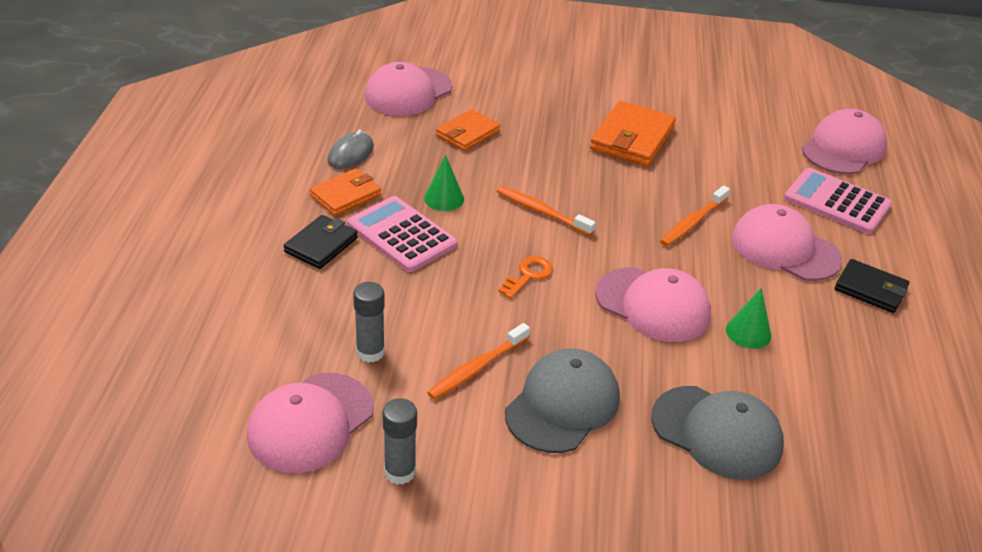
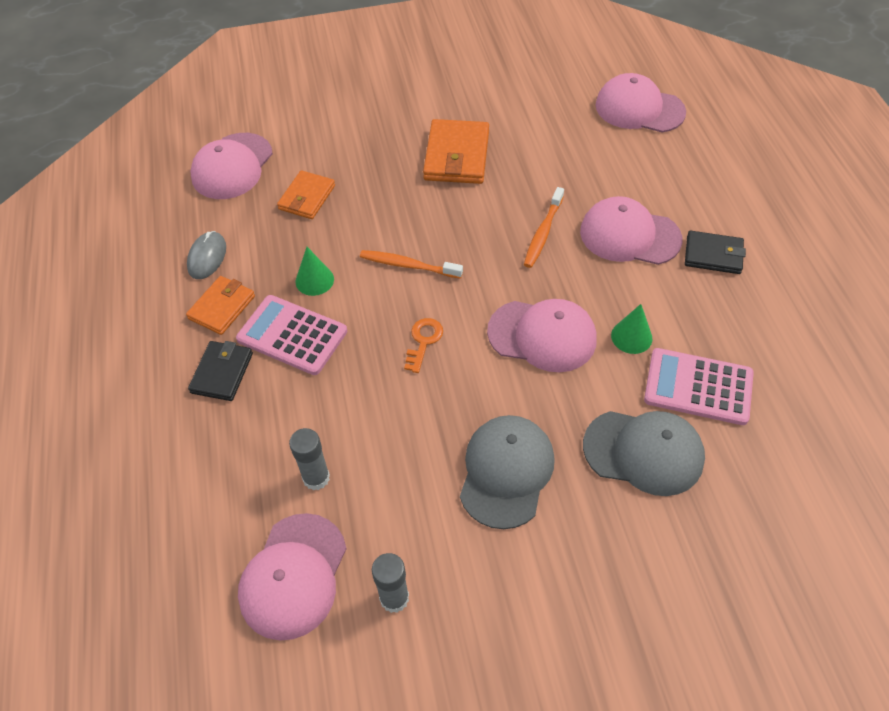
camera: 15 degrees left, 15 degrees up
orange toothbrush [427,323,530,399] -> none
pink calculator [784,168,892,234] -> pink calculator moved to [644,348,754,425]
pink cap [802,109,887,174] -> pink cap turned 90 degrees counterclockwise [596,73,686,132]

